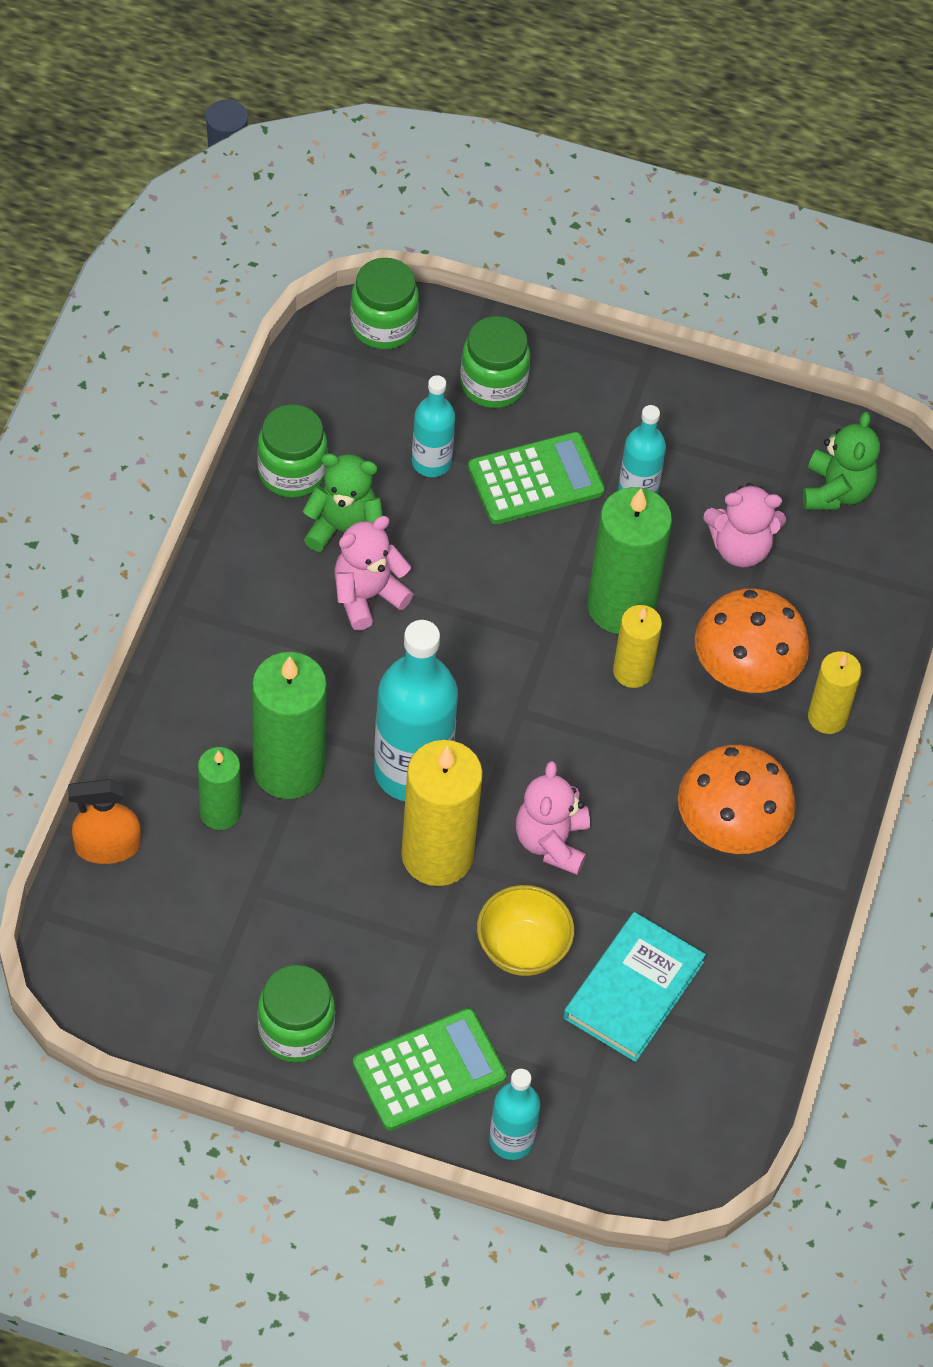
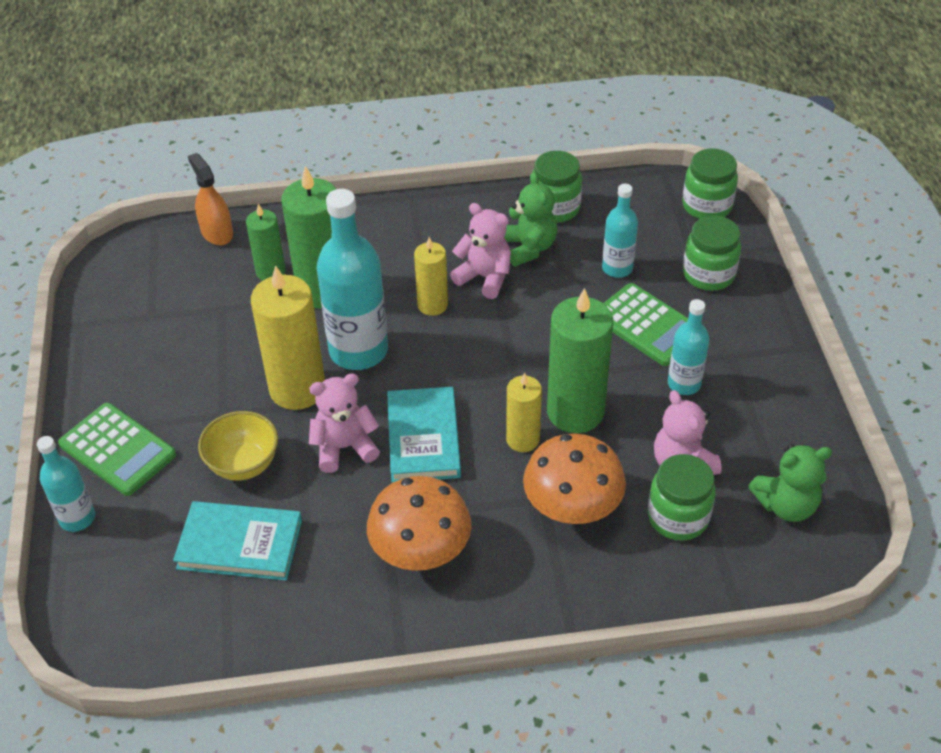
camera: 70 degrees right, 10 degrees down
green jar [258,965,335,1063] -> green jar moved to [648,454,716,541]
yellow candle [808,651,862,734] -> yellow candle moved to [414,237,448,316]
none -> turquoise book [387,387,461,483]

